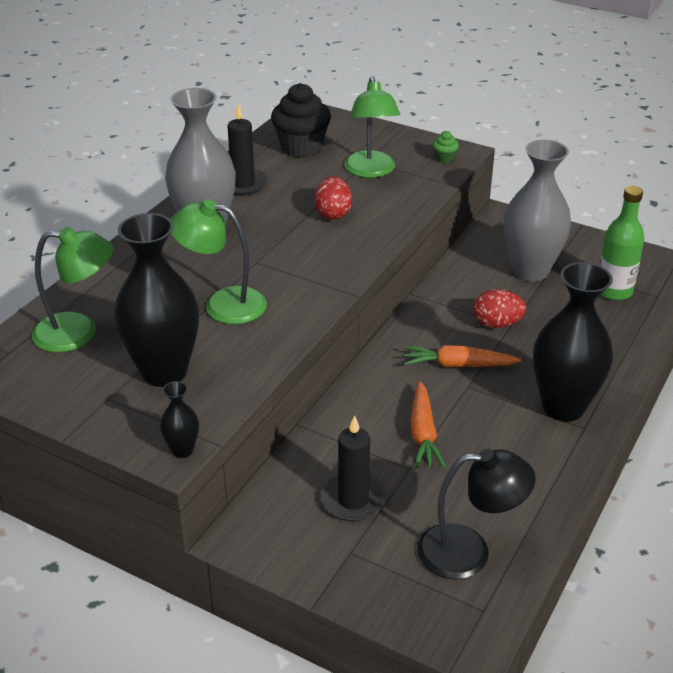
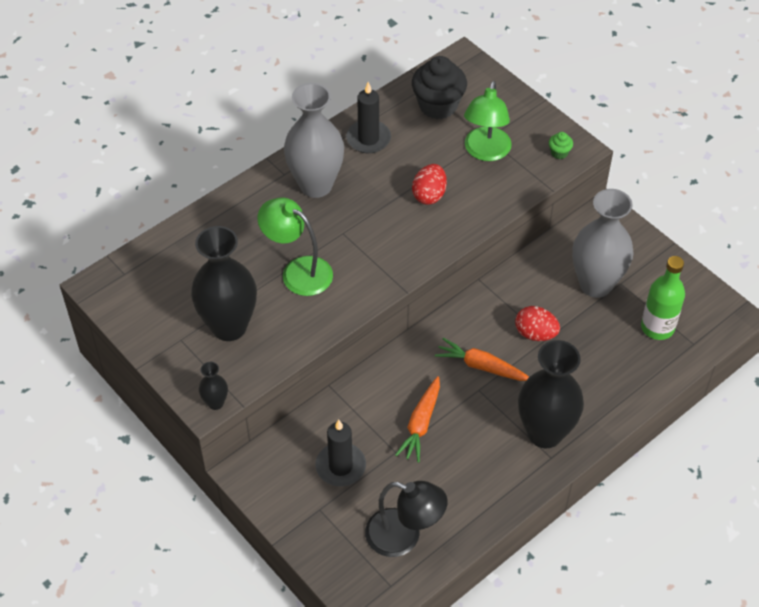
camera: 20 degrees right, 15 degrees up
green lamp [32,227,114,352] -> none

